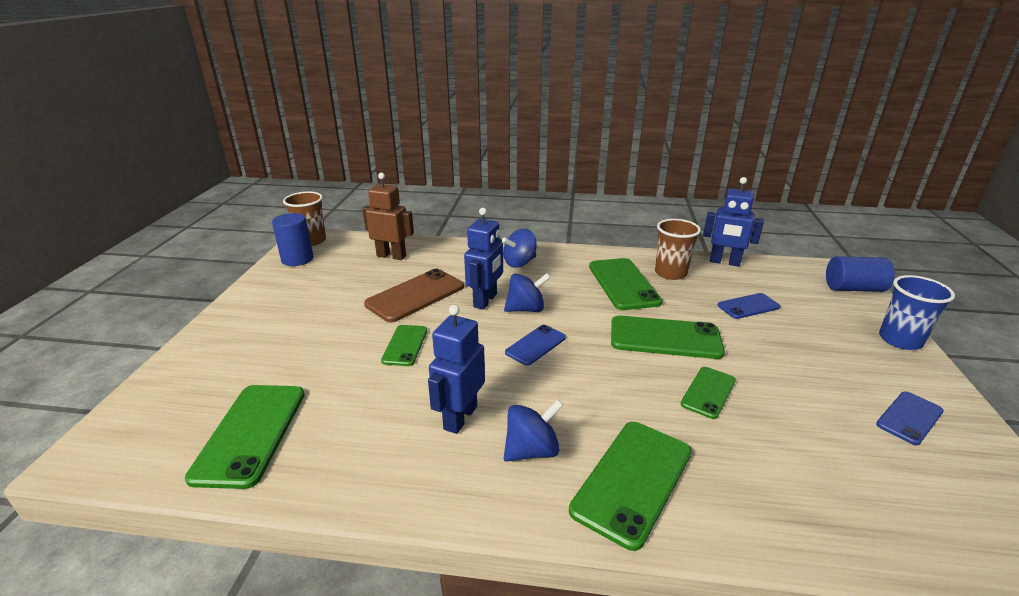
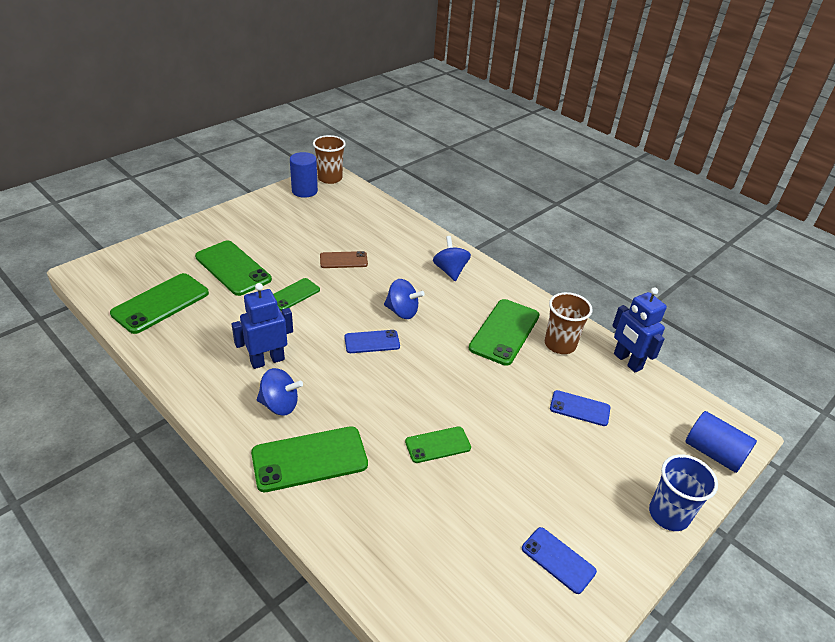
camera: 35 degrees right, 10 degrees up
brown robot [362,173,414,260] -> none
brown phone [364,269,464,322] -> brown phone [320,251,368,268], size x0.58
blue robot [464,208,503,309] -> none
blue spinning top [502,229,537,268] -> blue spinning top turned 75 degrees clockwise [433,236,471,281]
green phone [611,315,725,359] -> green phone moved to [195,241,272,296]
blue phone [876,391,944,445] -> blue phone turned 45 degrees clockwise [522,527,597,594]

